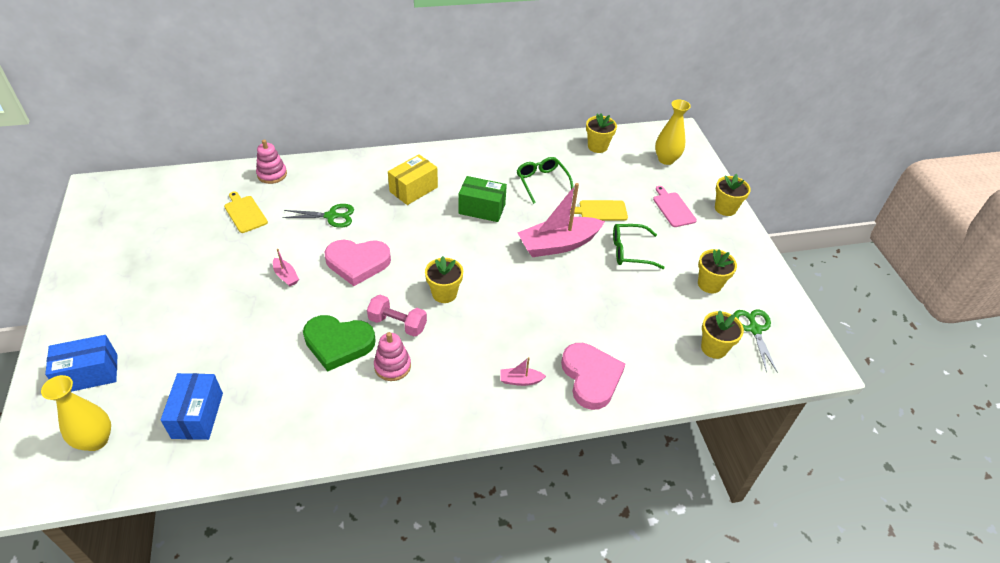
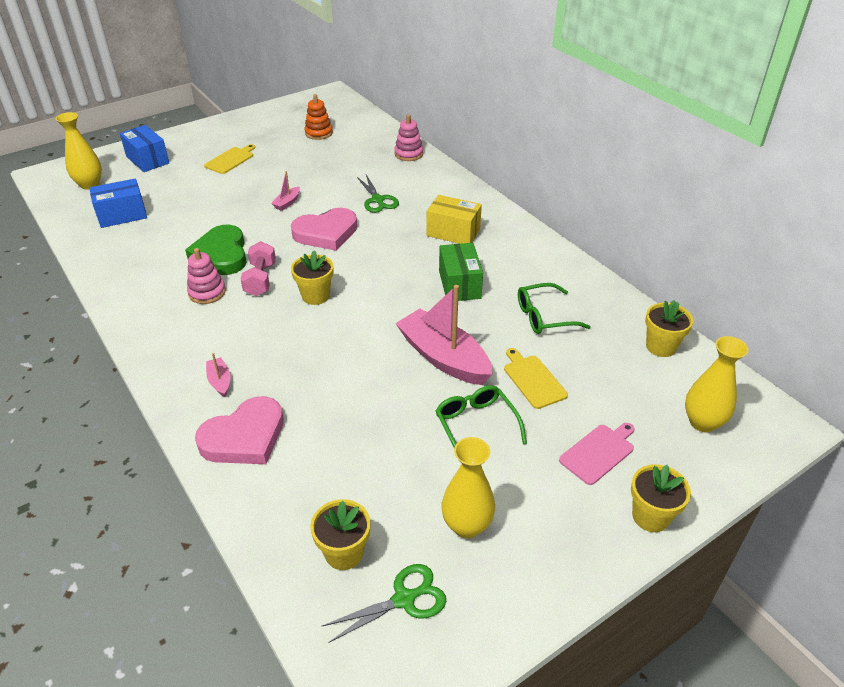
camera: 70 degrees right, 5 degrees down
yellow cutting board [224,191,268,233] -> yellow cutting board moved to [204,144,255,174]
pink heart [324,240,391,286] -> pink heart turned 90 degrees counterclockwise [291,208,357,251]
green glasses [517,157,574,204] -> green glasses turned 150 degrees counterclockwise [518,283,591,334]
yellow flower pot [698,249,737,293] -> yellow vase [441,437,495,538]
none -> orange stacking toy [304,94,333,140]

